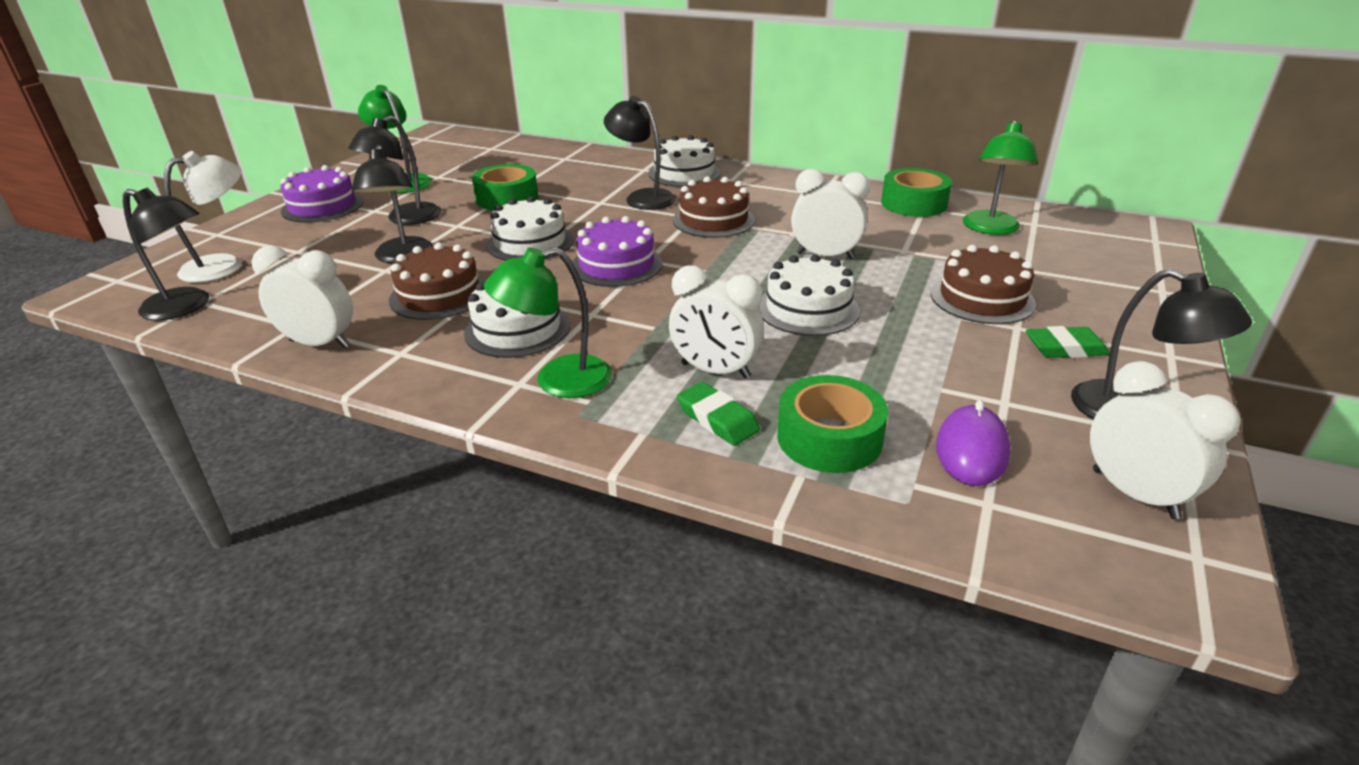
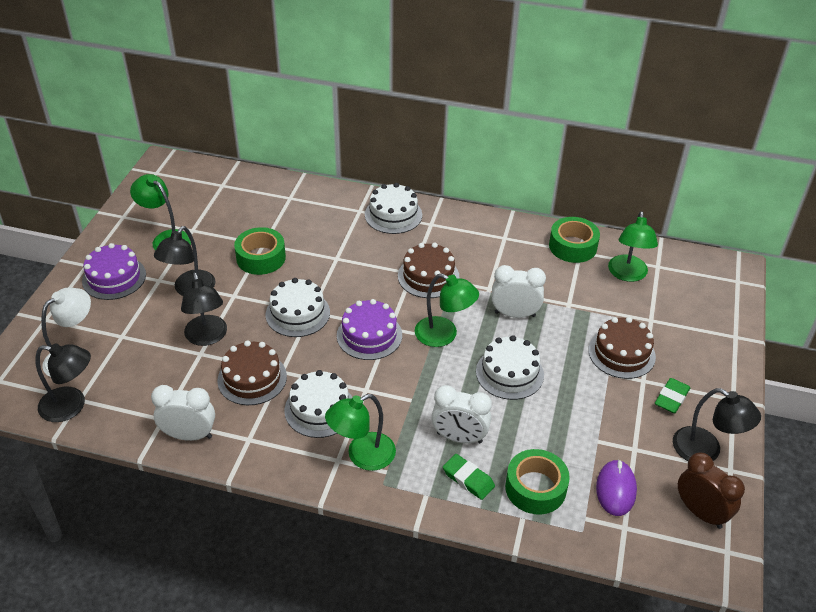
camera: 10 degrees left, 10 degrees up
black lamp [604,96,676,210] -> none
green eraser [1026,326,1110,358] -> green eraser turned 45 degrees counterclockwise [655,378,690,413]
white clock [1090,361,1241,519] -> brown clock [678,453,745,529]
none -> green lamp [415,273,479,347]

